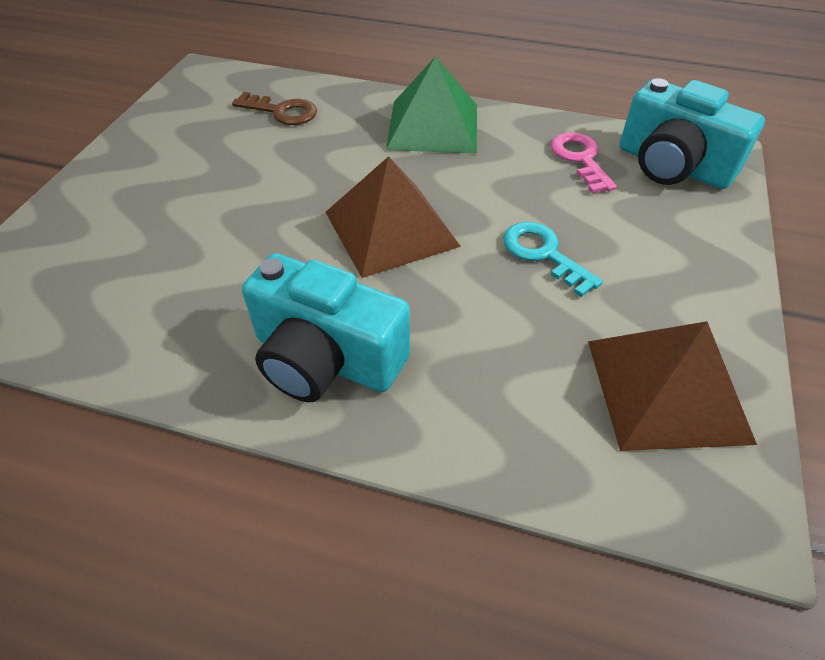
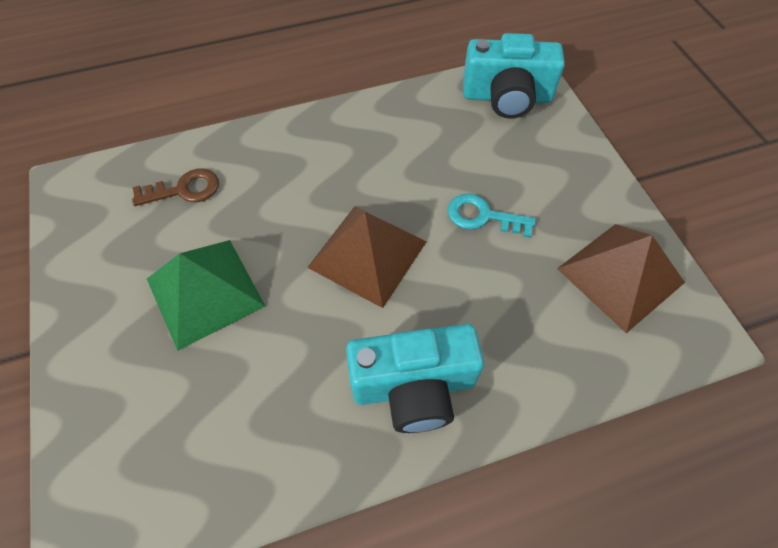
camera: 35 degrees left, 10 degrees up
green pyramid [386,56,477,154] -> green pyramid moved to [147,240,265,351]
pink key [551,132,617,193] -> none

